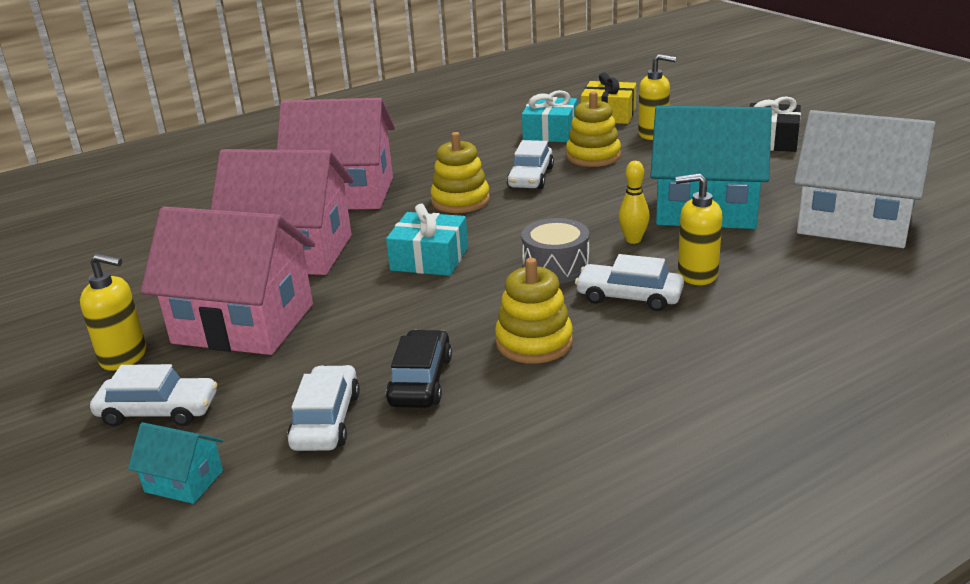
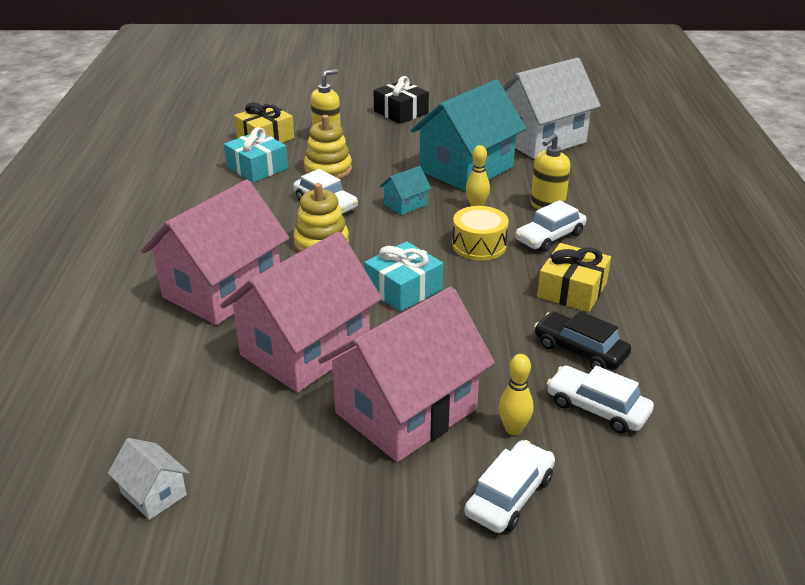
camera: 60 degrees left, 5 degrees up
yellow soap dispenser [80,253,146,371] -> none
turquoise house [128,422,223,504] -> turquoise house moved to [380,166,431,215]
yellow stacking toy [495,258,573,364] -> yellow gift [537,243,611,312]
grey drum [521,218,589,283] -> yellow drum [452,206,509,261]
none -> white house [108,438,189,520]
none -> yellow bowling pin [499,354,533,435]

